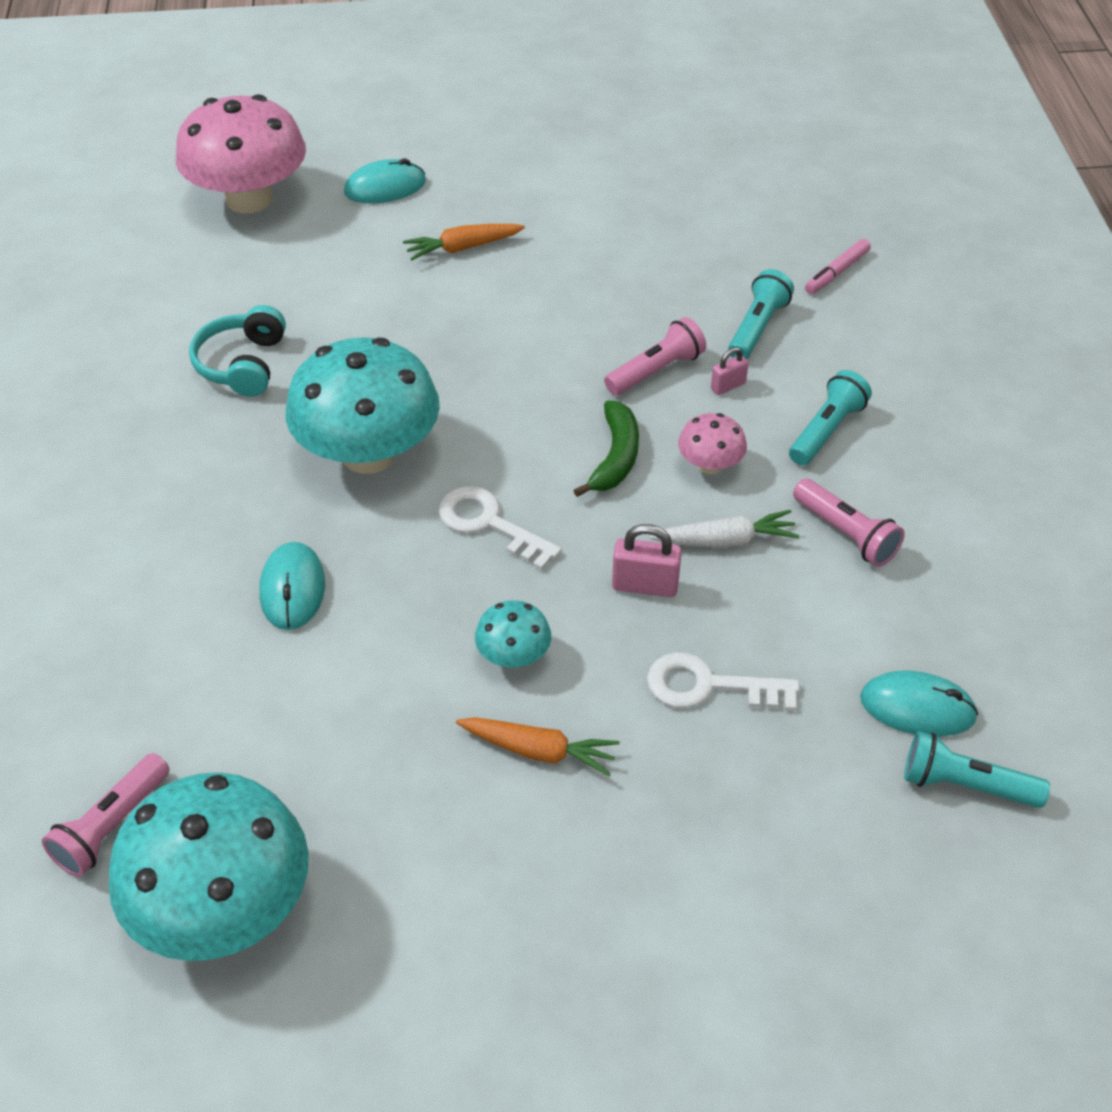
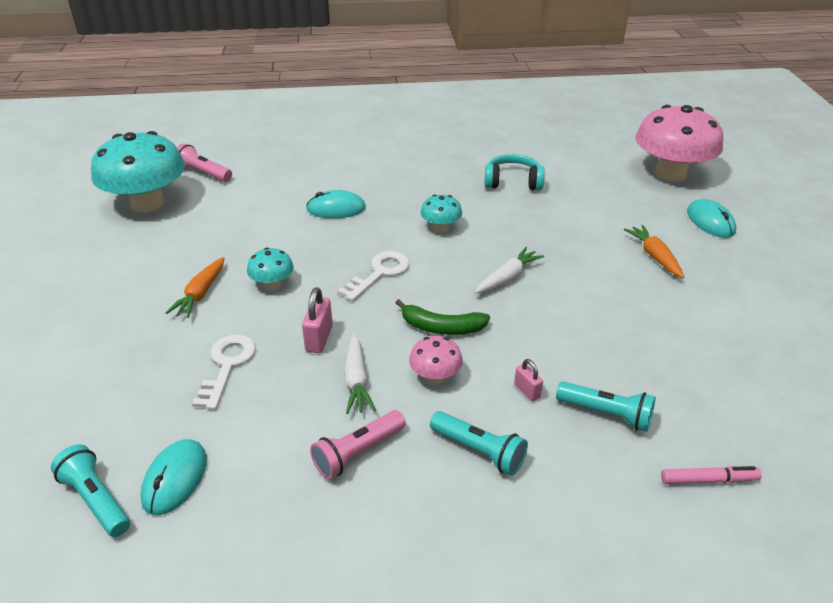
camera: 90 degrees right, 10 degrees down
turquoise mushroom [286,337,440,474] -> turquoise mushroom [420,194,462,232], size x0.45
pink flashlight [604,317,706,395] -> none
pink marker [805,239,871,294] -> pink marker turned 135 degrees clockwise [661,466,761,484]
turquoise flashlight [904,731,1050,808] -> turquoise flashlight turned 60 degrees counterclockwise [51,444,130,537]
none -> white carrot [475,247,544,293]

